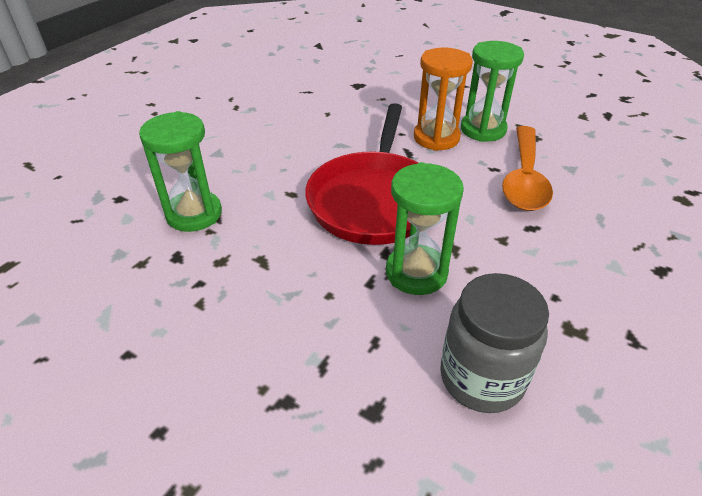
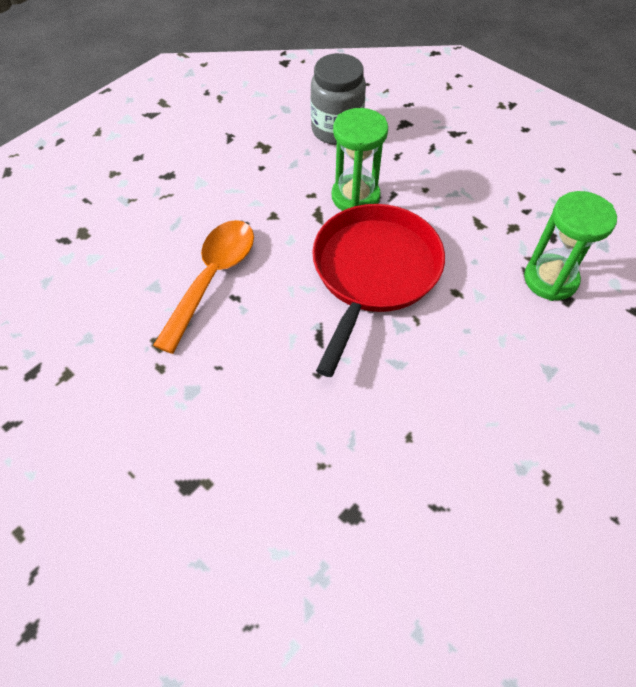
camera: 170 degrees left, 15 degrees up
orange hourglass [414,48,473,151] -> none
green hourglass [461,41,524,142] -> none

